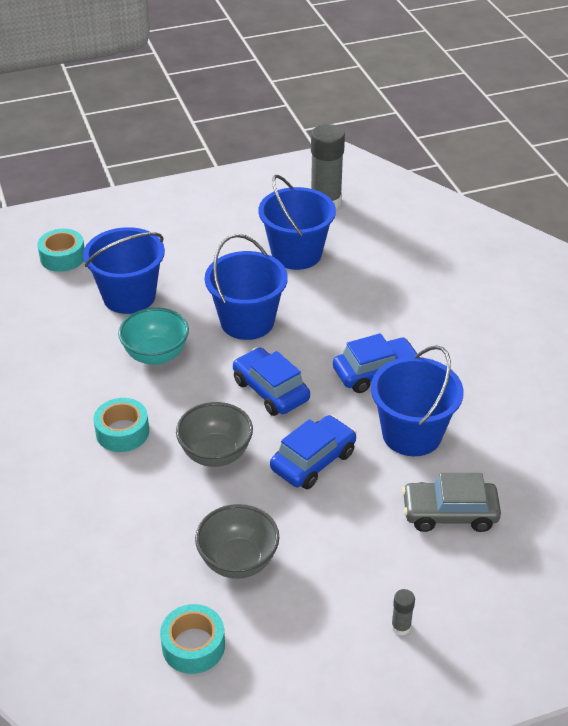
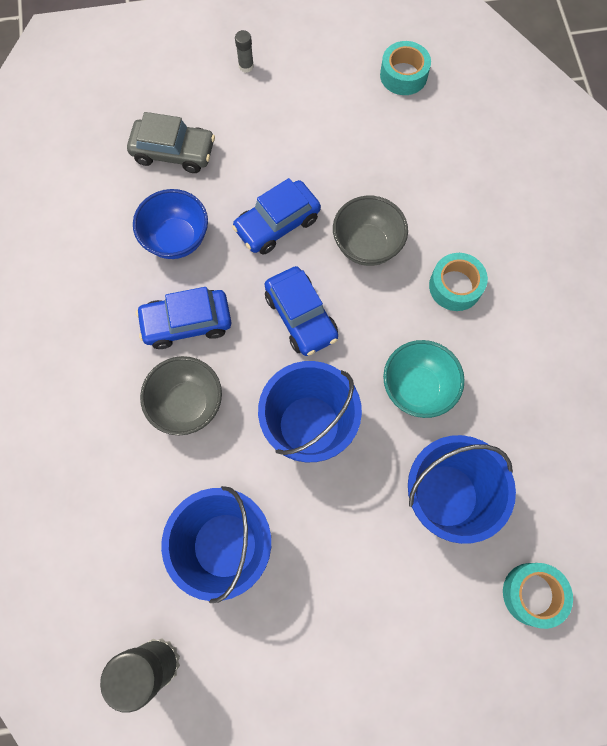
camera: 170 degrees left, 30 degrees up
grey bowl [195,504,279,579] -> grey bowl moved to [140,356,222,435]
blue bucket [371,345,464,456] -> blue bowl [133,189,208,259]

